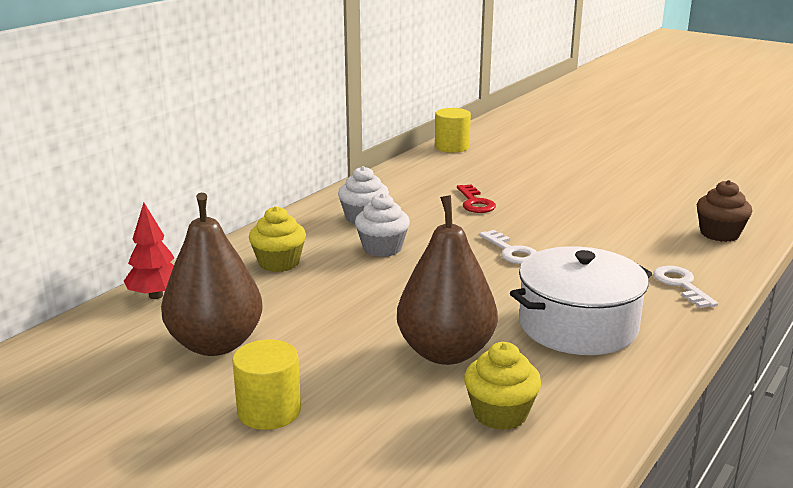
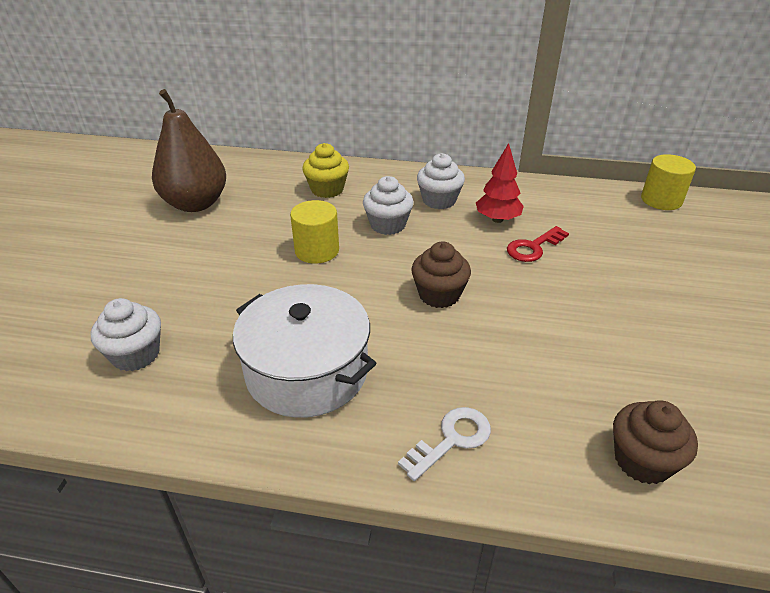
camera: 65 degrees right, 15 degrees up
red tree [124,203,174,299] -> red tree moved to [476,143,524,223]
yellow cylinder [232,340,301,430] -> yellow cylinder moved to [290,200,339,264]
brown pear [397,195,498,365] -> none
yellow cupcake [464,342,541,430] -> white cupcake [91,298,161,371]
white key [479,230,537,264] -> brown cupcake [411,241,471,308]

